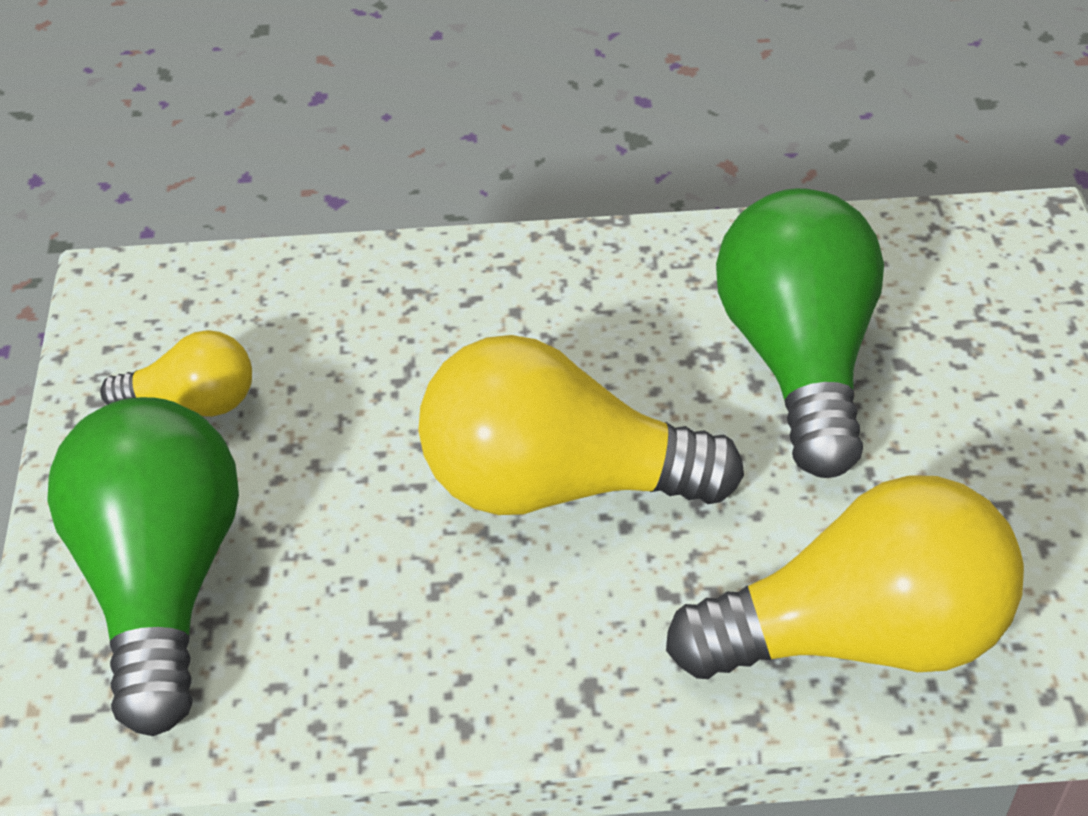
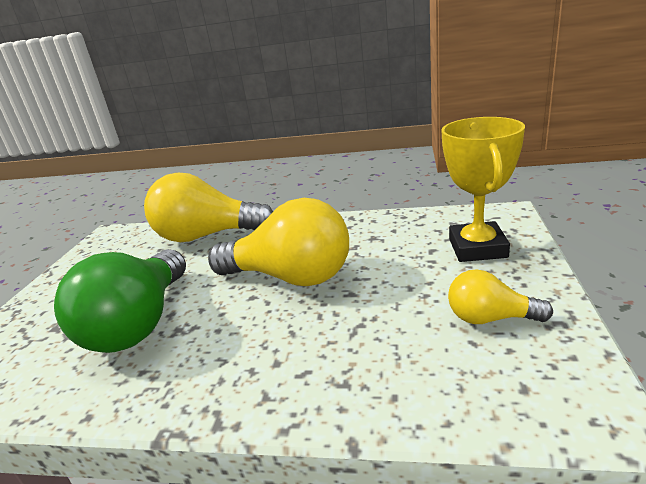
camera: 165 degrees left, 20 degrees down
green light bulb [47,397,239,736] -> yellow trophy [441,117,525,262]

